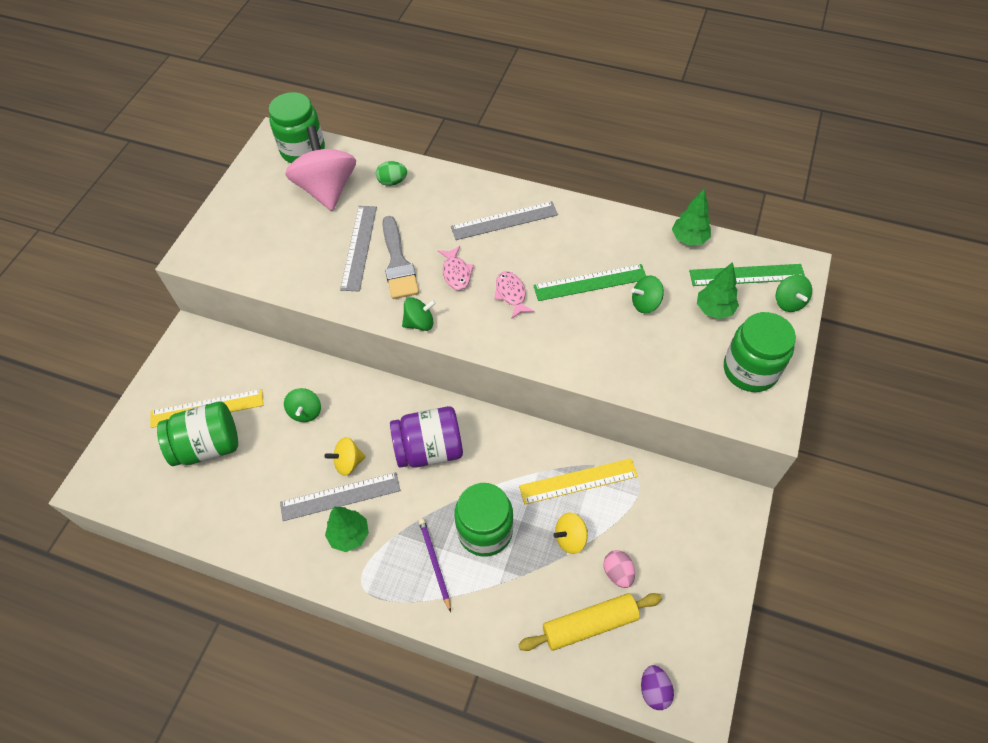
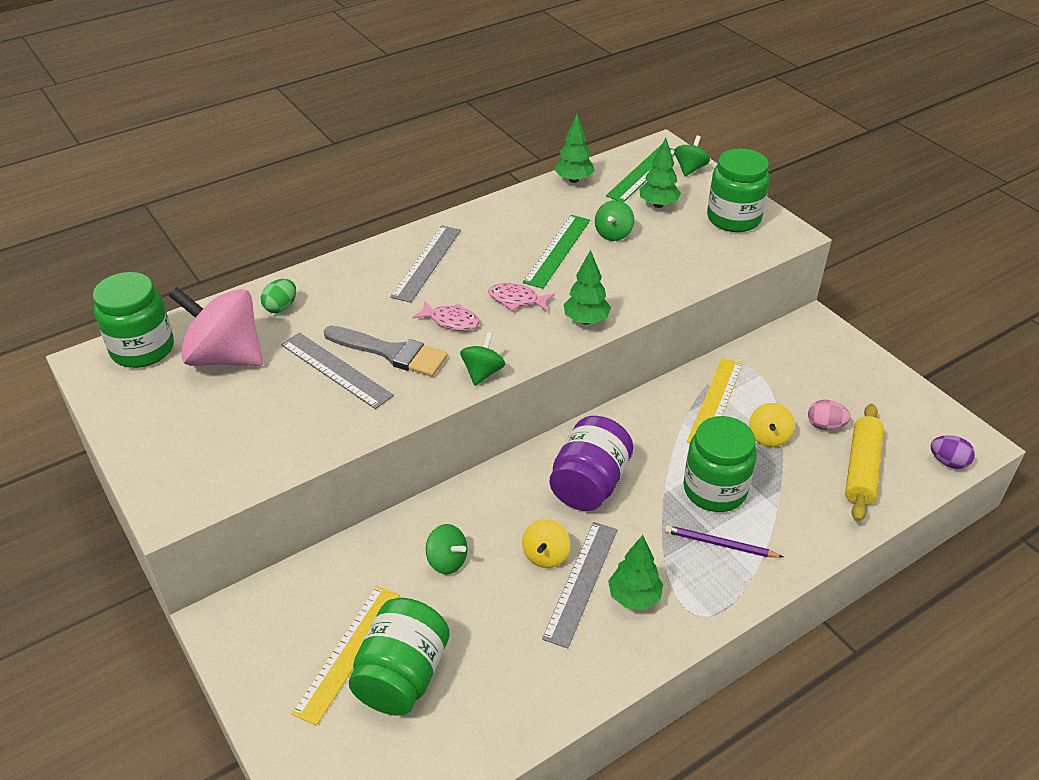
camera: 55 degrees left, 15 degrees down
green spinning top [776,275,812,312] -> green spinning top turned 90 degrees counterclockwise [674,135,710,176]
none -> green tree [564,250,611,325]

